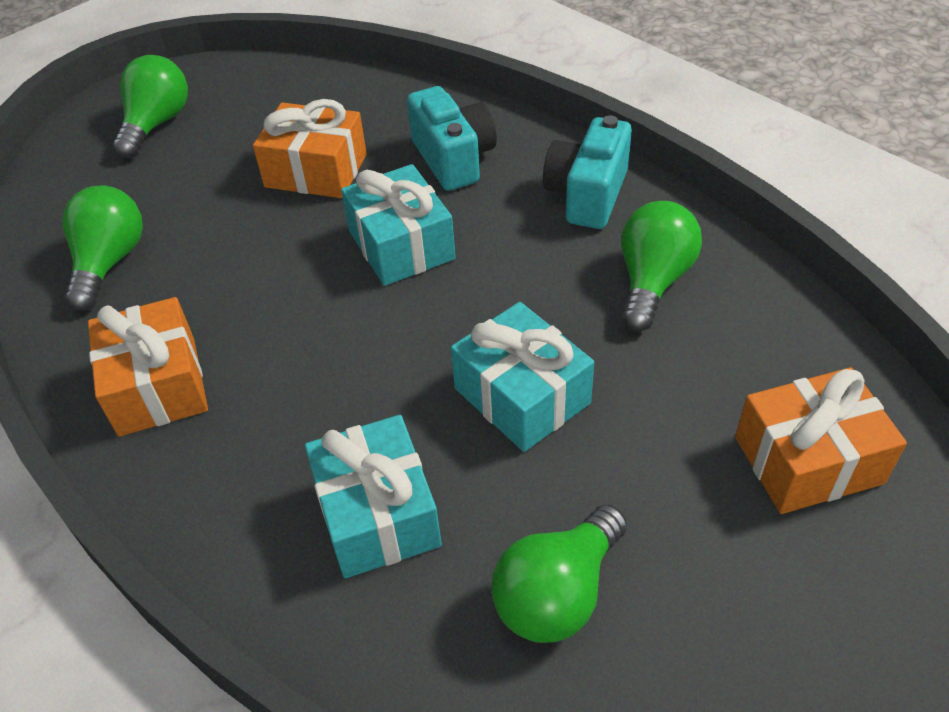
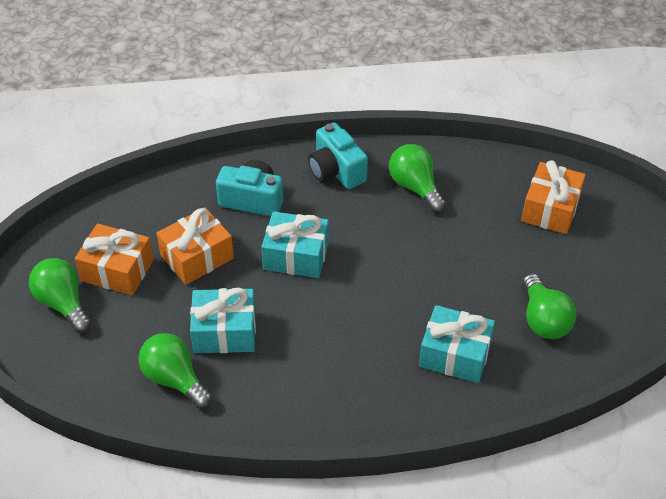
camera: 55 degrees left, 0 degrees up
orange gift [88,297,208,437] -> orange gift moved to [75,223,154,295]
turquoise gift [451,302,594,452] -> turquoise gift moved to [190,288,256,353]

